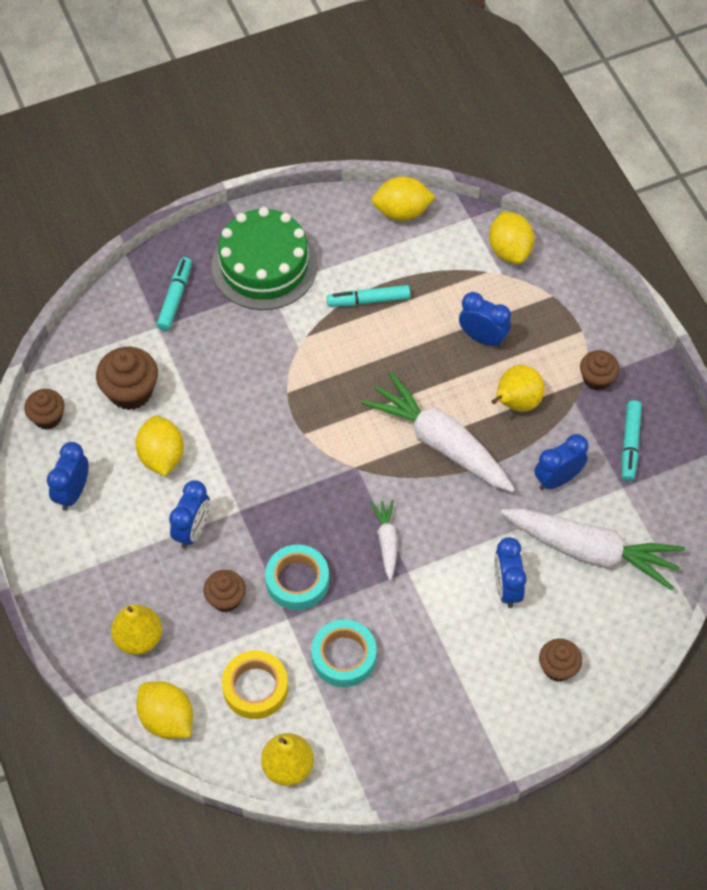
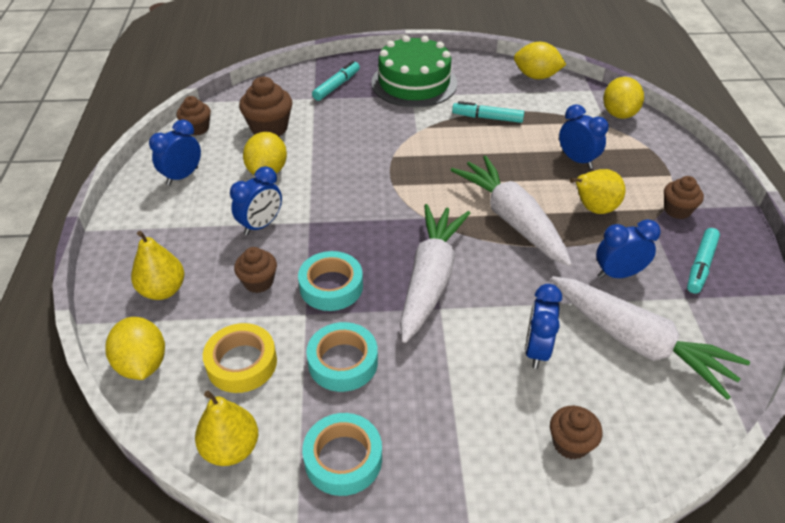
camera: 20 degrees right, 15 degrees down
white carrot [371,500,398,580] -> white carrot [400,204,470,343], size x2.10
none -> turquoise tape [302,413,382,496]

